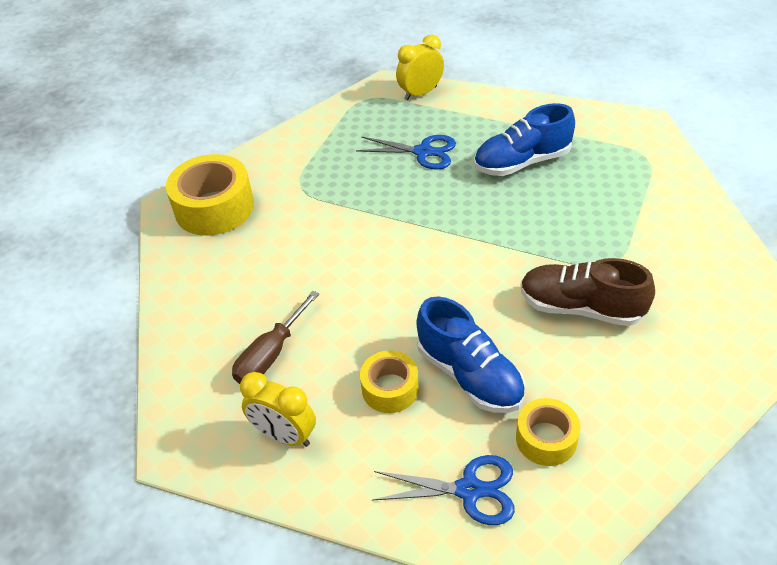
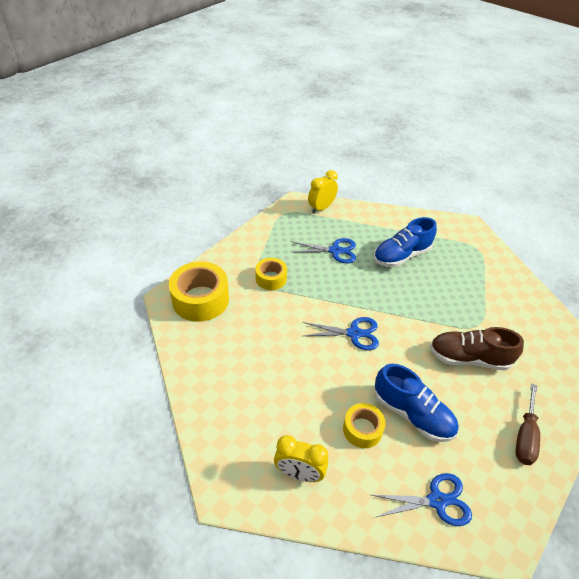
camera: 15 degrees left, 0 degrees up
brown screwdriver [232,291,319,384] -> brown screwdriver moved to [515,384,540,465]
yellow tape [516,398,581,466] -> yellow tape moved to [255,258,287,290]
none -> blue scissors [303,317,379,350]

